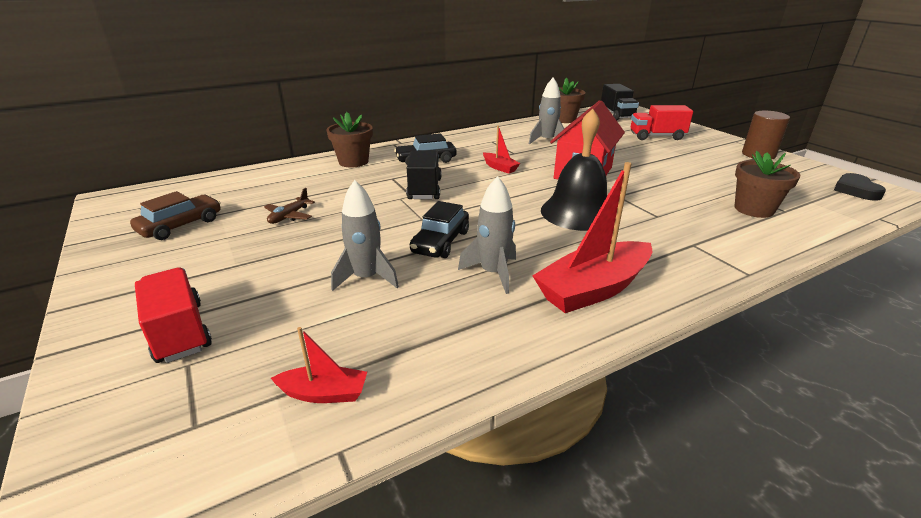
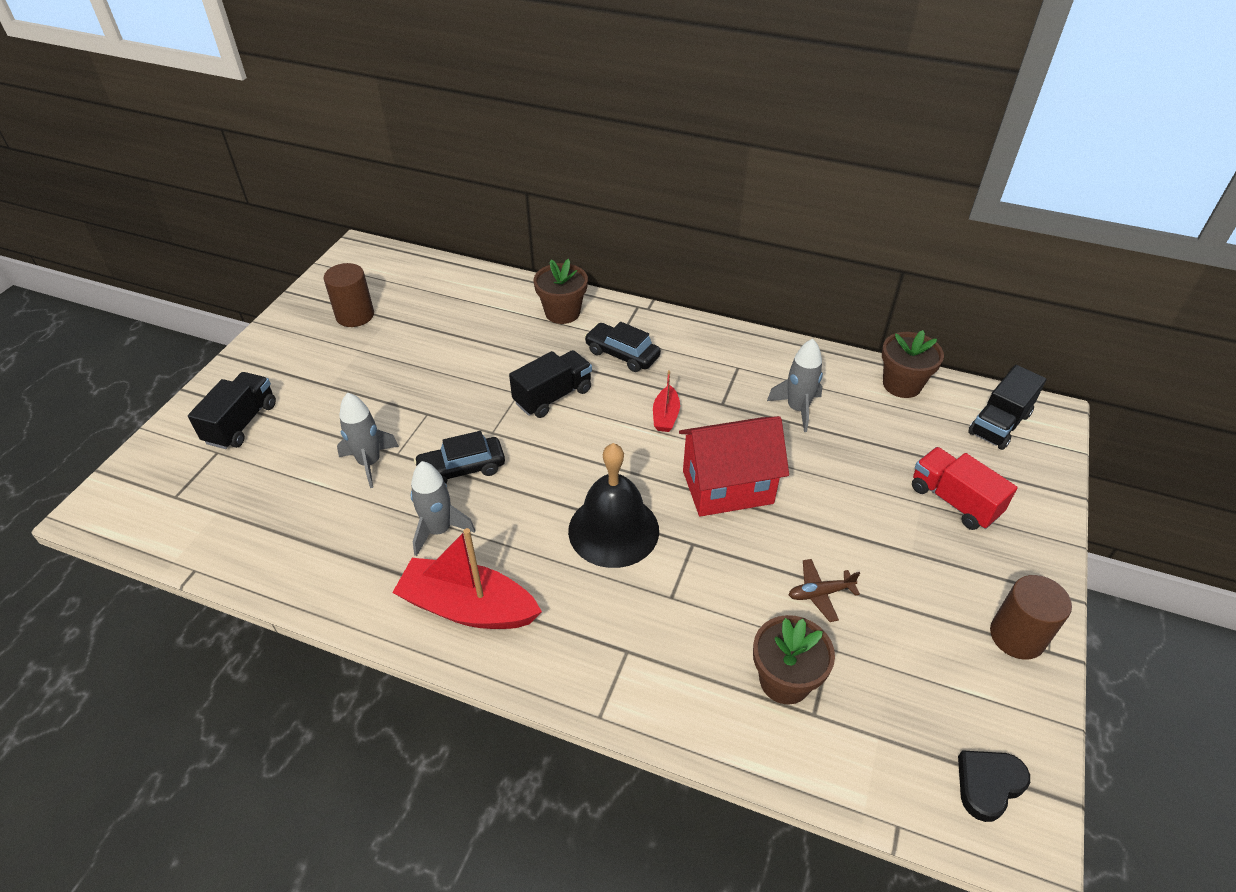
camera: 50 degrees right, 15 degrees up
brown car [130,191,221,240] -> brown cylinder [323,263,374,327]
red truck [135,267,212,363] -> black truck [188,372,276,449]
brown plane [264,188,315,224] -> brown plane moved to [789,559,860,622]
red boat [271,327,367,403] -> none

